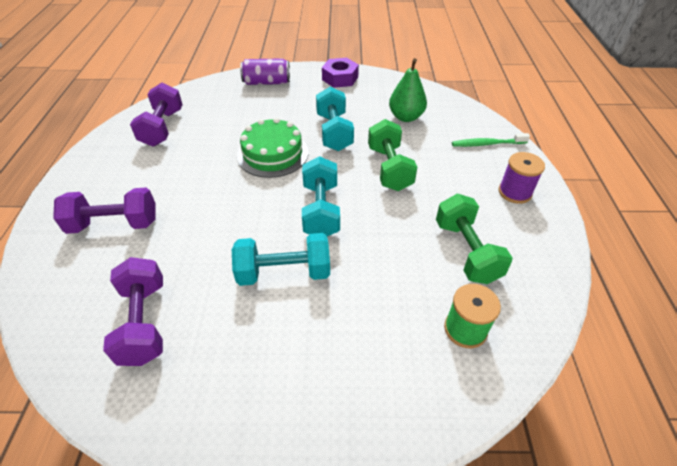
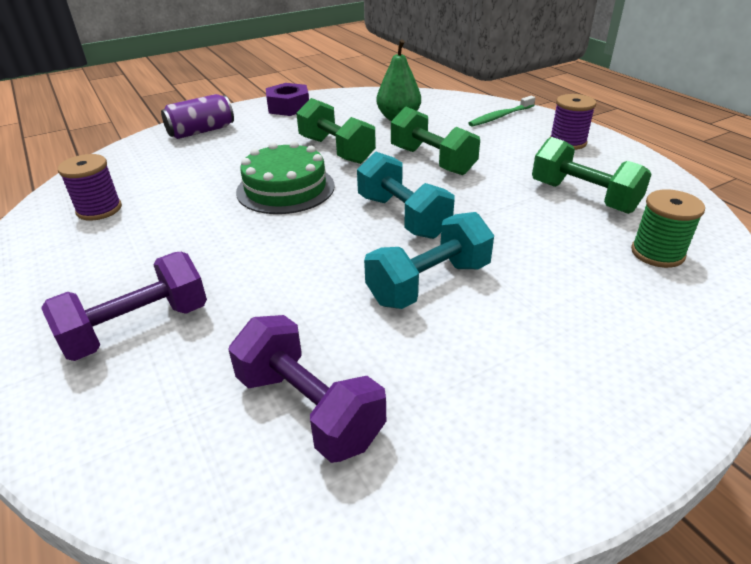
camera: 30 degrees left, 10 degrees down
purple dumbbell [130,83,183,147] -> purple spool [58,154,122,221]
turquoise dumbbell [316,87,354,151] -> green dumbbell [296,98,376,164]

